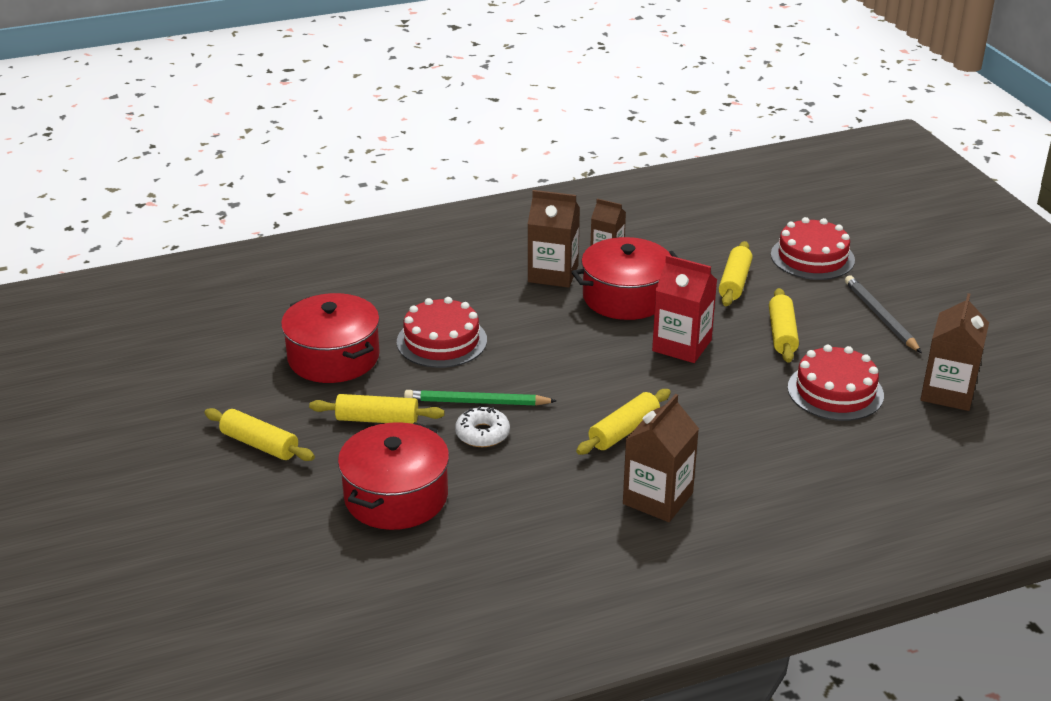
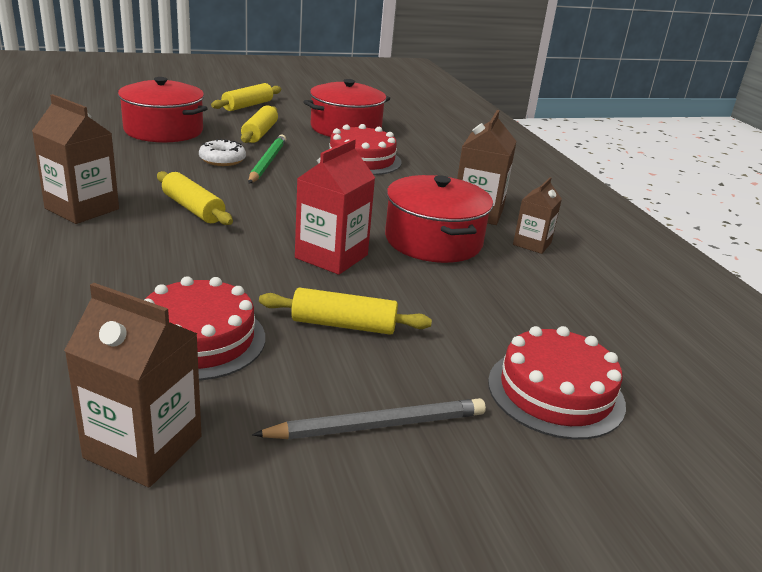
camera: 90 degrees right, 5 degrees down
yellow rolling pin [719,241,753,306] -> none

